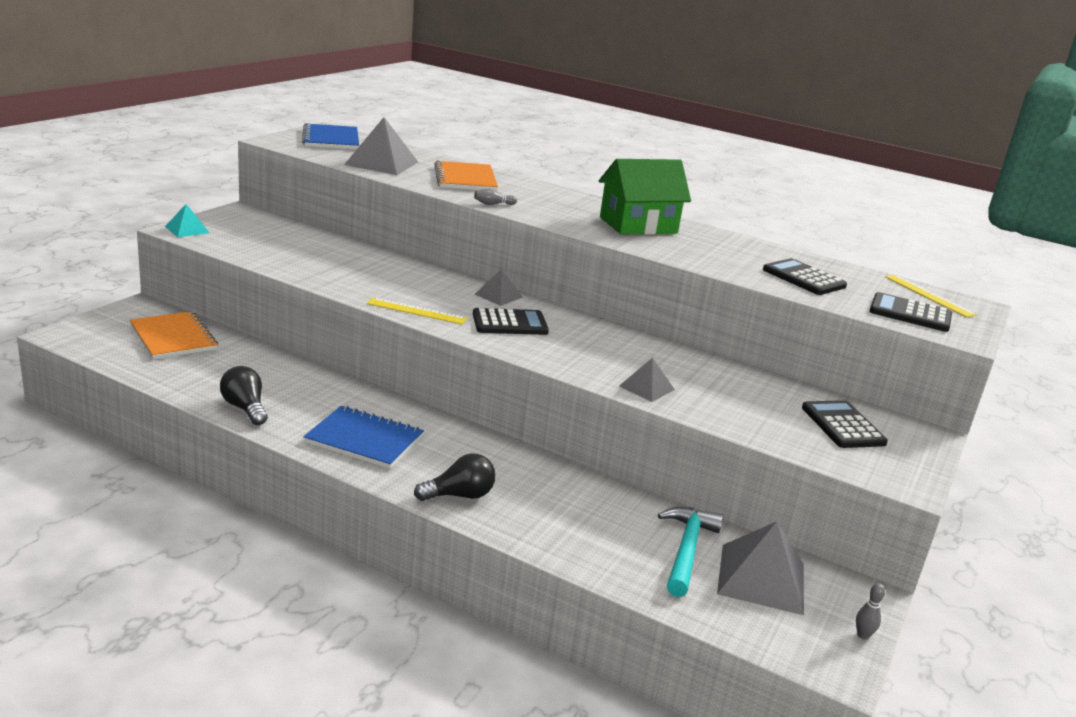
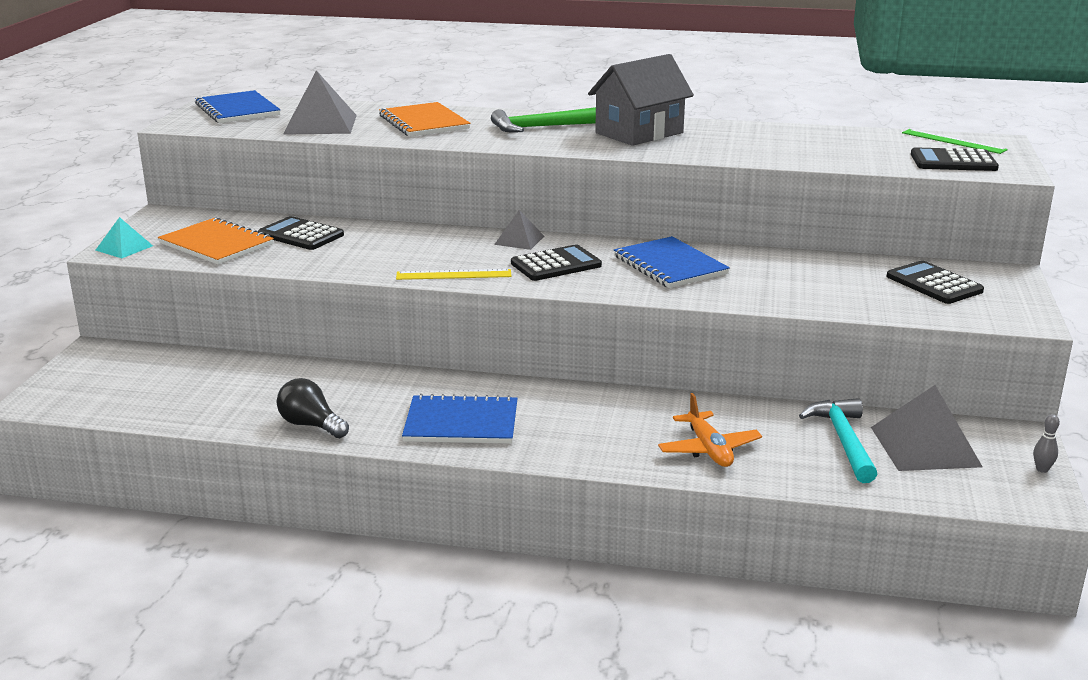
camera: 15 degrees left, 0 degrees up
orange notebook [130,311,218,359] -> orange notebook moved to [158,217,274,265]
black light bulb [414,454,496,501] -> none
grey bowling pin [474,189,517,205] -> none
green house [599,159,691,235] -> grey house [588,54,694,146]
grey pyramid [619,358,675,402] -> none
black calculator [763,258,847,295] -> black calculator moved to [258,216,344,250]
yellow ruler [885,275,977,317] -> green ruler [902,129,1008,154]
none -> green hammer [491,107,596,132]
none -> blue notebook [614,236,730,288]
none -> orange plane [658,393,762,467]

